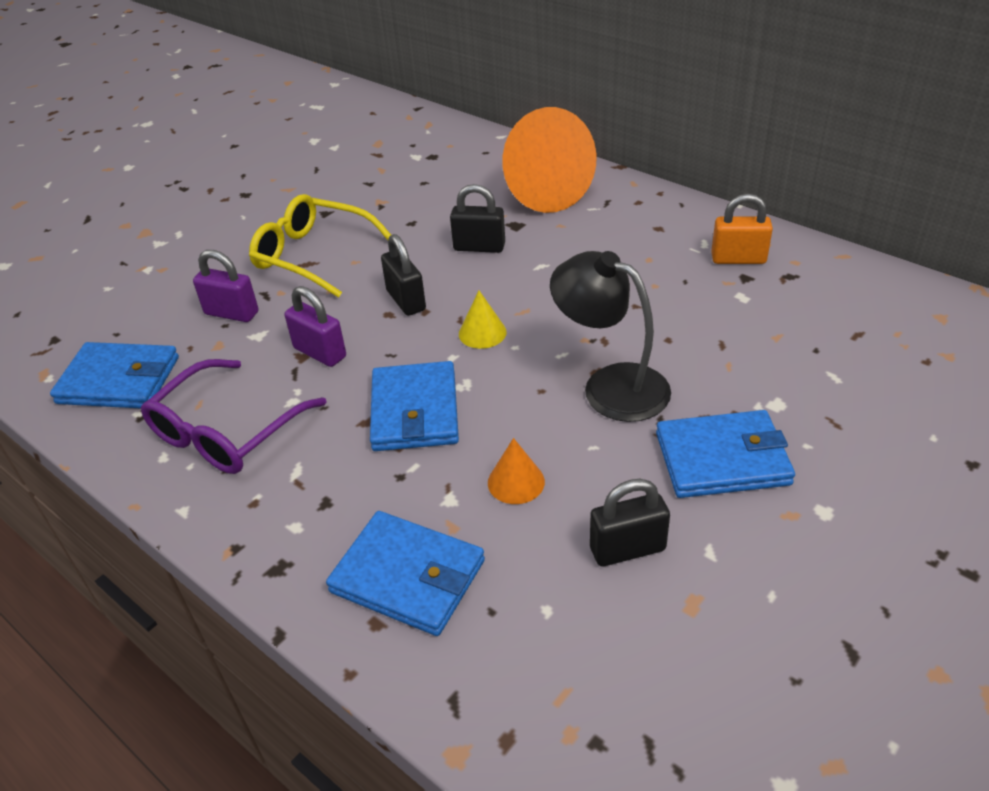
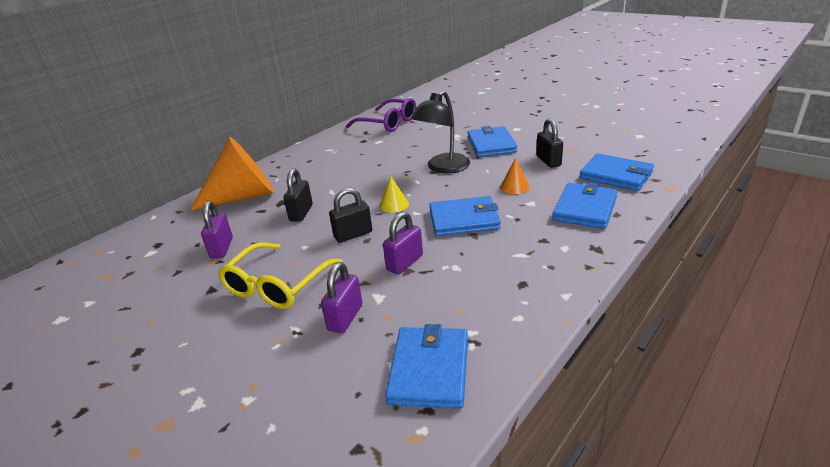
camera: 90 degrees left, 10 degrees down
purple glasses [141,359,327,474] -> purple glasses moved to [346,98,416,132]
orange padlock [711,194,773,264] -> none
none -> purple padlock [201,201,233,258]
none -> blue wallet [580,154,654,191]

